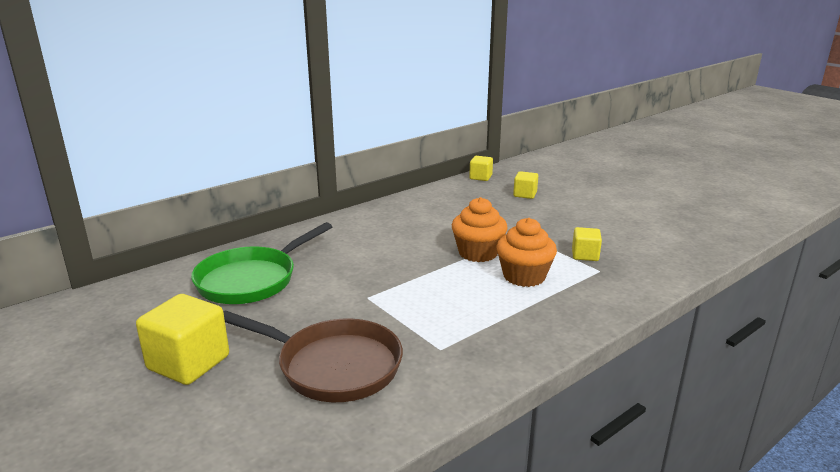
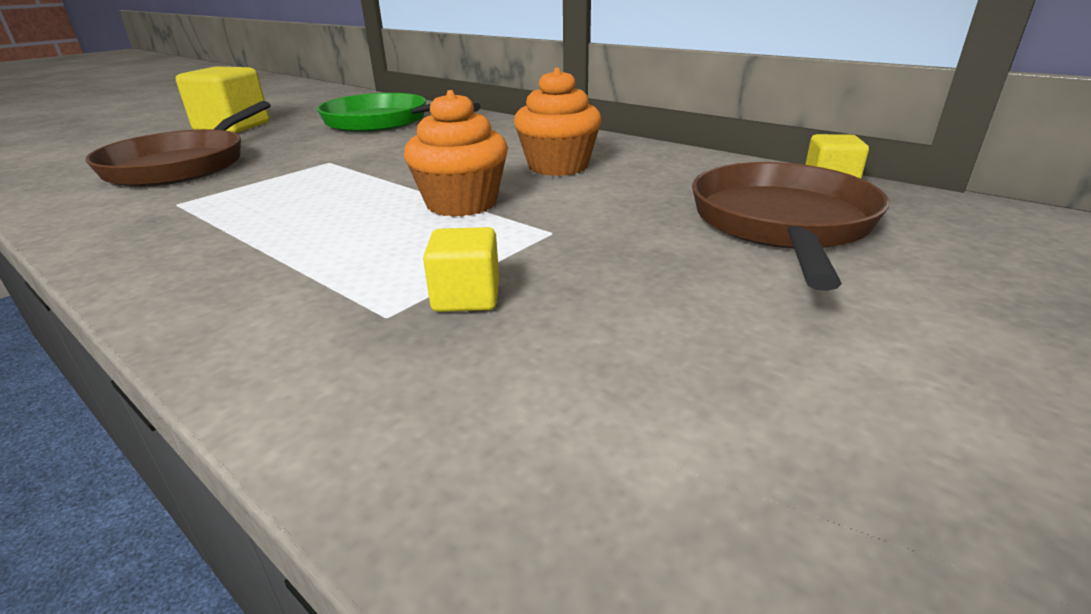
camera: 80 degrees right, 5 degrees up
orange cupcake [497,218,557,287] -> orange cupcake moved to [514,68,602,176]
yellow cube [513,171,538,199] -> brown pan [692,162,889,291]

